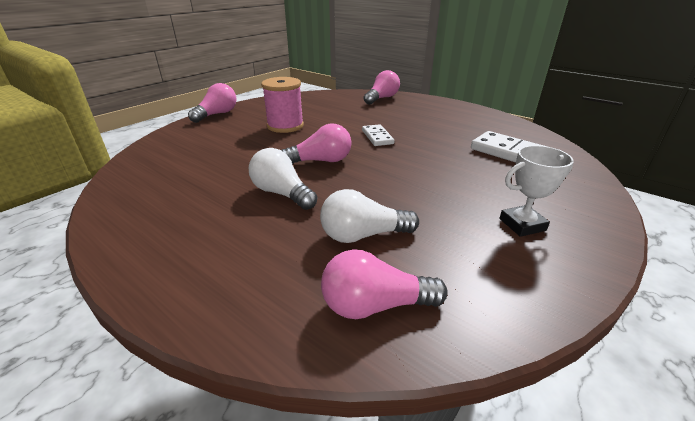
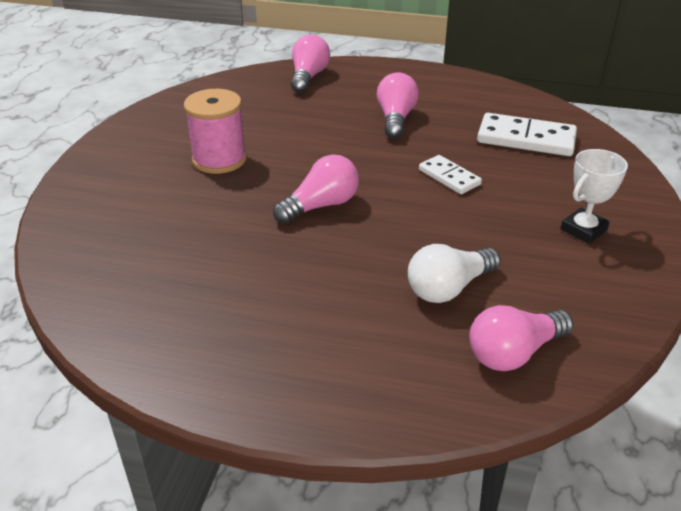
camera: 25 degrees left, 5 degrees up
pink light bulb [188,83,237,123] -> pink light bulb moved to [376,72,419,139]
white light bulb [249,148,317,210] -> none
white domino [362,124,395,146] -> white domino moved to [419,155,482,194]

